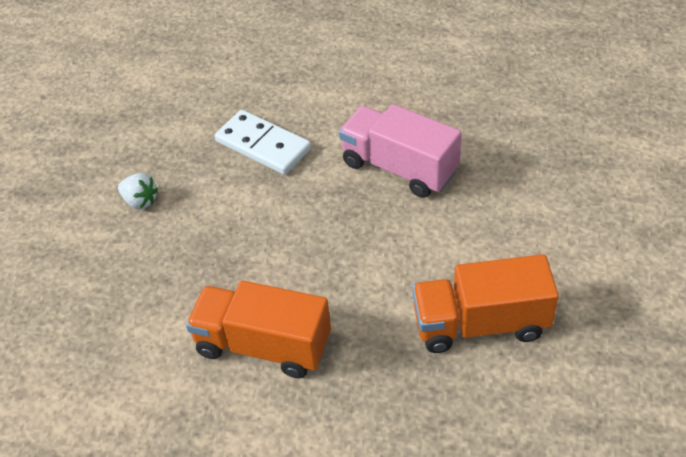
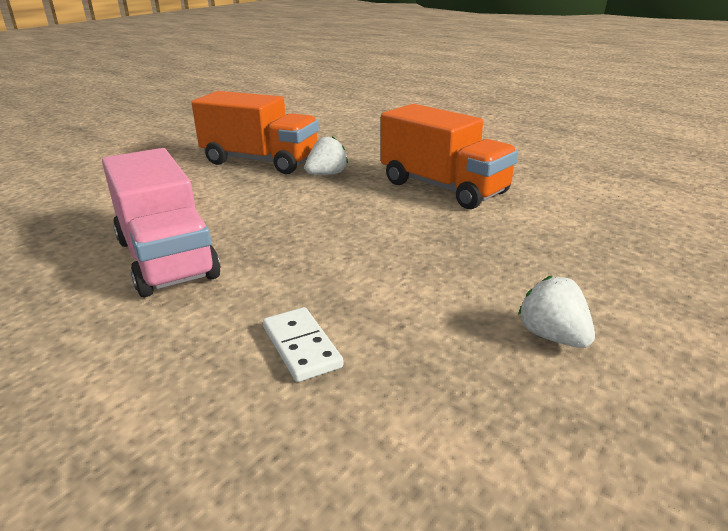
camera: 155 degrees left, 20 degrees down
white domino [215,110,311,175] -> white domino [263,307,344,382], size x0.58
none -> white strawberry [305,136,348,175]

